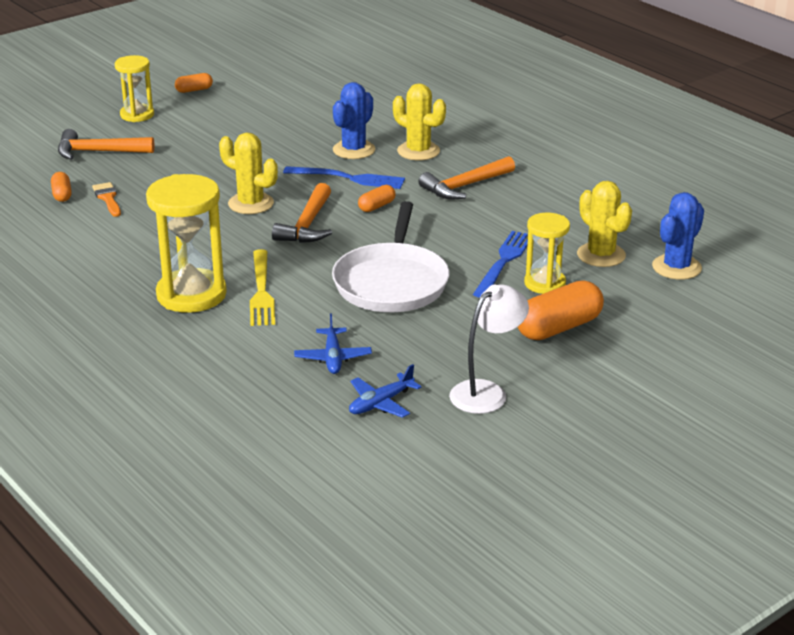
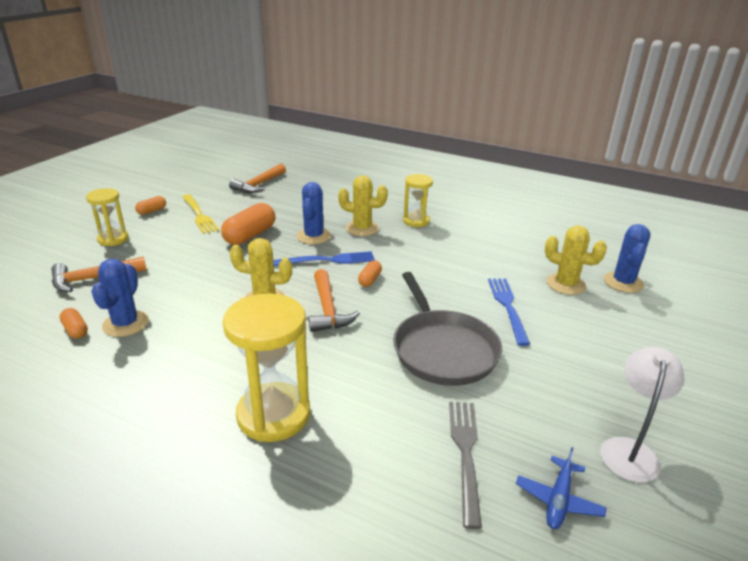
camera: 25 degrees left, 0 degrees up
orange brush [92,182,121,217] -> blue cactus [91,259,149,337]
yellow fork [250,249,275,326] -> yellow fork moved to [182,194,219,234]
blue plane [294,313,372,374] -> grey fork [449,402,482,529]
white pan [332,201,449,312] -> grey pan [393,272,502,386]
orange hammer [419,156,515,200] -> orange hammer moved to [229,163,286,193]
orange capsule [518,281,604,340] -> orange capsule moved to [221,203,275,245]
yellow hourglass [524,213,570,294] -> yellow hourglass moved to [403,174,433,227]

